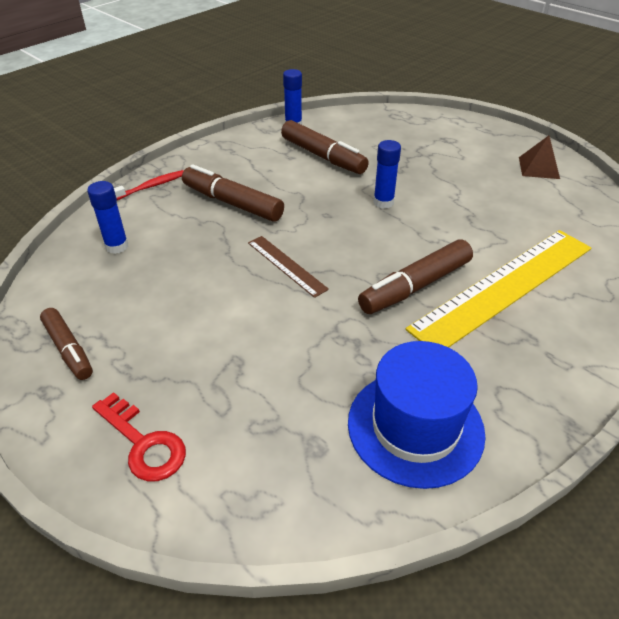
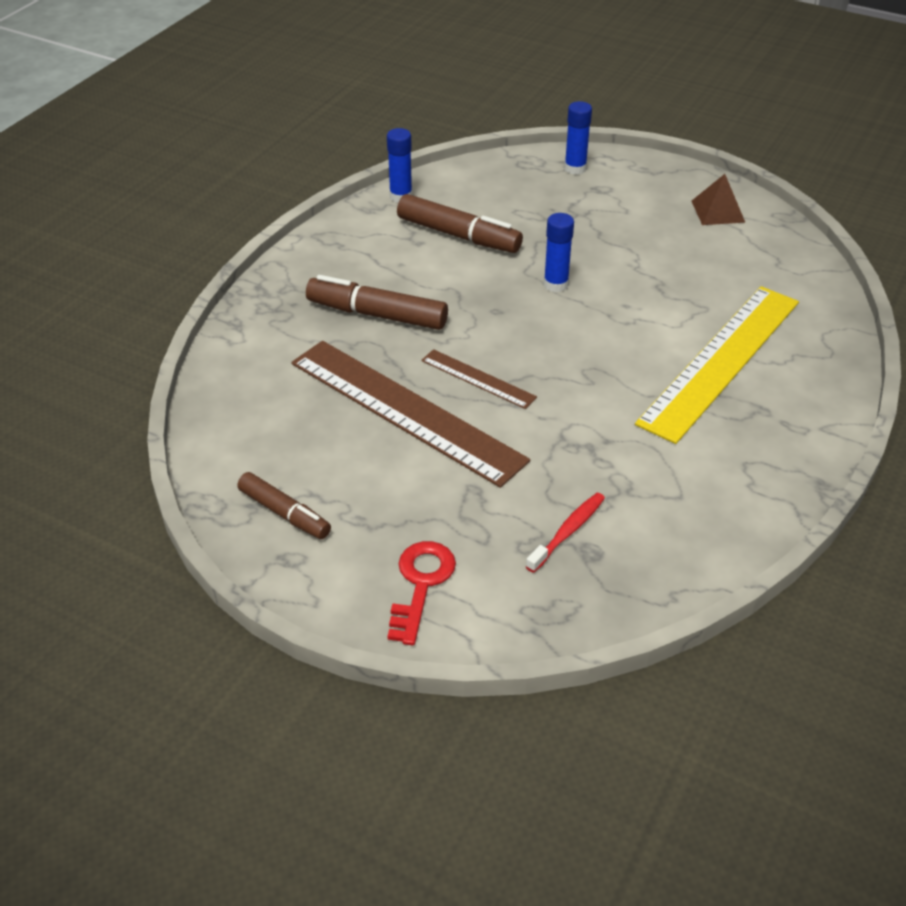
camera: 15 degrees left, 0 degrees up
blue glue stick [87,181,129,254] -> blue glue stick moved to [564,101,592,175]
red key [92,392,186,481] -> red key turned 105 degrees counterclockwise [387,541,456,645]
red toothbrush [114,170,184,200] -> red toothbrush moved to [526,493,605,573]
blue hat [348,341,486,489] -> none
brown marker [358,239,473,314] -> none
none -> brown ruler [291,341,530,488]

